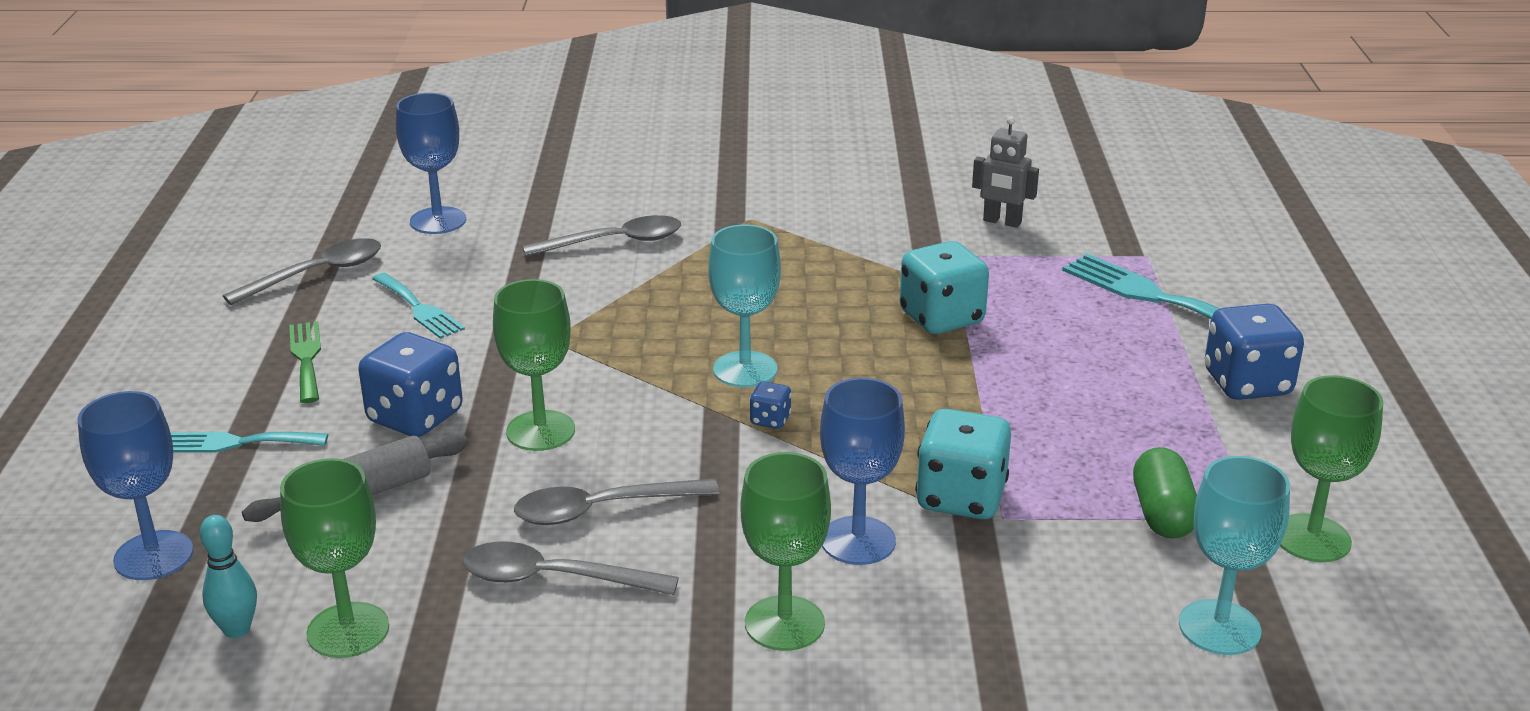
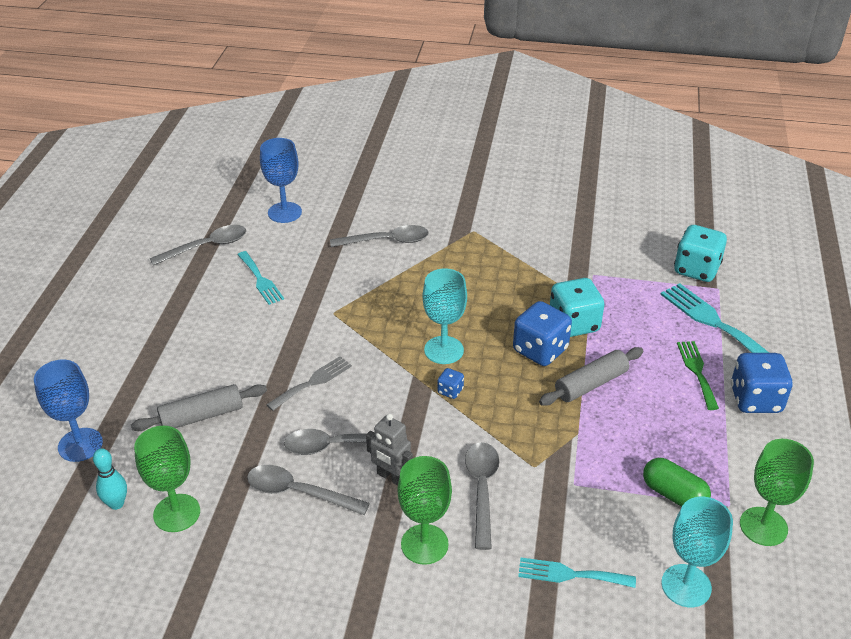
camera: 10 degrees right, 10 degrees up
turquoise fork [170,432,328,453] -> turquoise fork moved to [518,558,636,588]
green fork [289,321,321,403] -> green fork moved to [677,341,719,410]
blue dice [358,332,463,437] -> blue dice moved to [513,301,572,366]
green goblet [493,279,575,451] -> grey fork [266,356,352,411]
blue goblet [820,378,905,565] -> grey spoon [465,442,499,550]
turquoise dice [915,409,1011,519] -> turquoise dice moved to [674,225,727,282]
grey robot [972,116,1039,228] -> grey robot moved to [366,414,413,486]
green capsule [1133,447,1197,539] -> green capsule turned 60 degrees counterclockwise [643,458,711,507]
none -> grey rolling pin [539,347,643,406]

